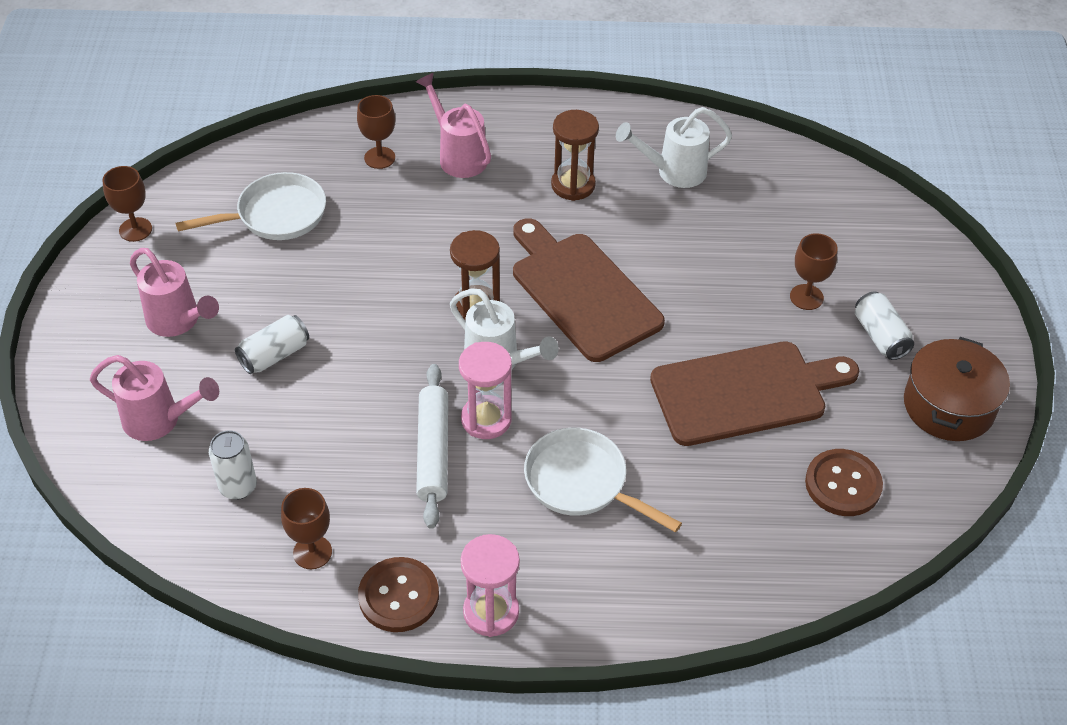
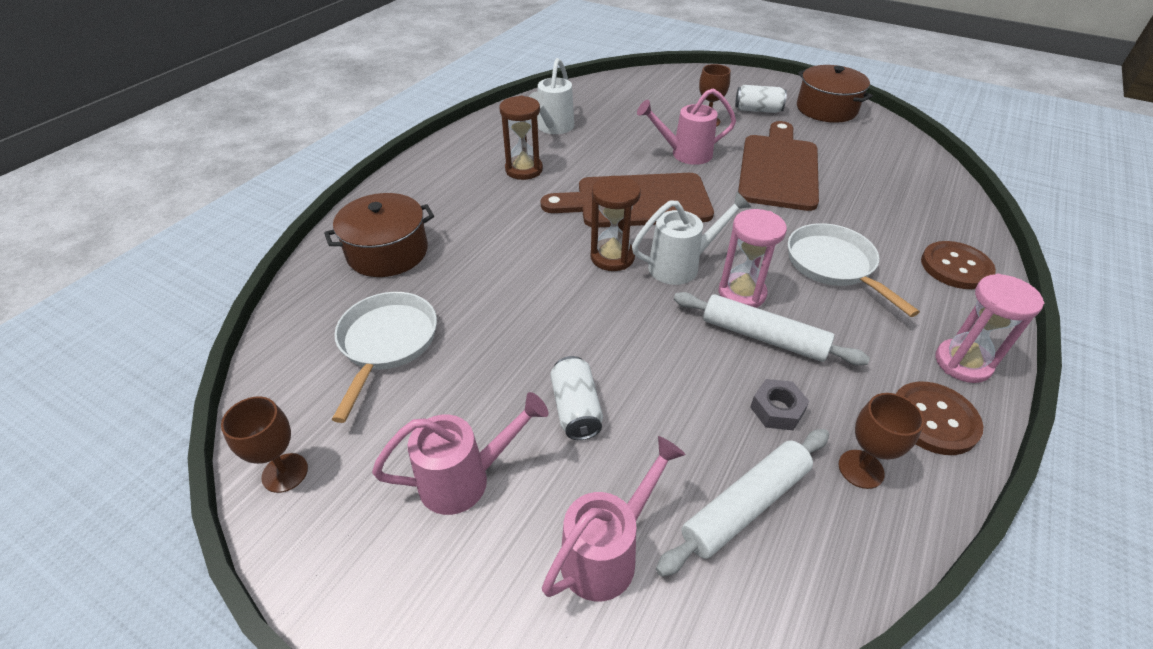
camera: 60 degrees left, 5 degrees down
white can [209,430,257,500] -> white rolling pin [656,429,829,577]
brown goblet [357,95,395,169] -> brown pot [324,193,434,277]
pink watering can [416,73,491,178] -> pink watering can moved to [637,88,736,165]
white pan [524,427,682,533] -> white pan turned 90 degrees clockwise [788,223,920,317]
brown button [805,449,883,516] -> brown button moved to [921,241,996,289]
none -> grey nut [750,379,810,430]

